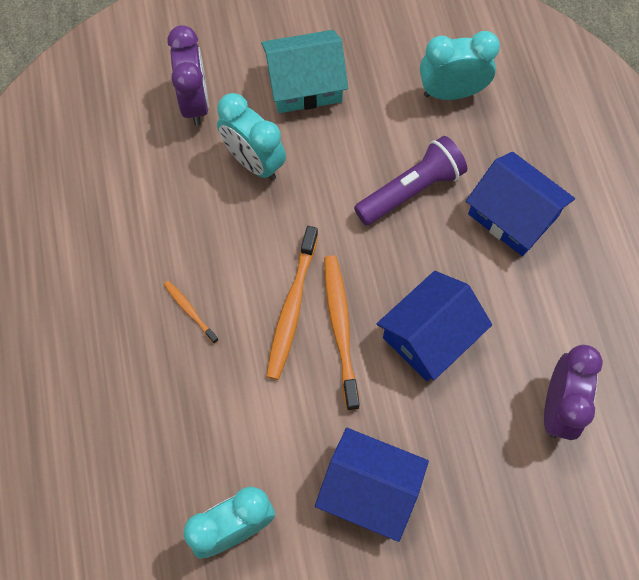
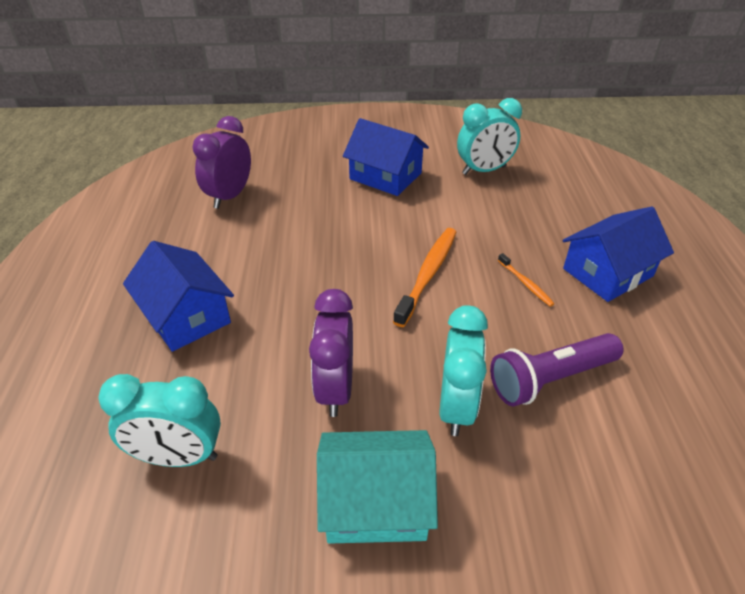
camera: 170 degrees left, 25 degrees down
purple clock [167,25,209,126] -> purple clock moved to [309,289,353,417]
turquoise clock [217,93,286,180] -> turquoise clock turned 45 degrees clockwise [439,305,488,436]
orange toothbrush [324,255,360,410] -> none
purple flashlight [354,136,467,225] -> purple flashlight moved to [490,333,624,407]
blue house [377,271,492,381] -> blue house moved to [562,206,674,302]

